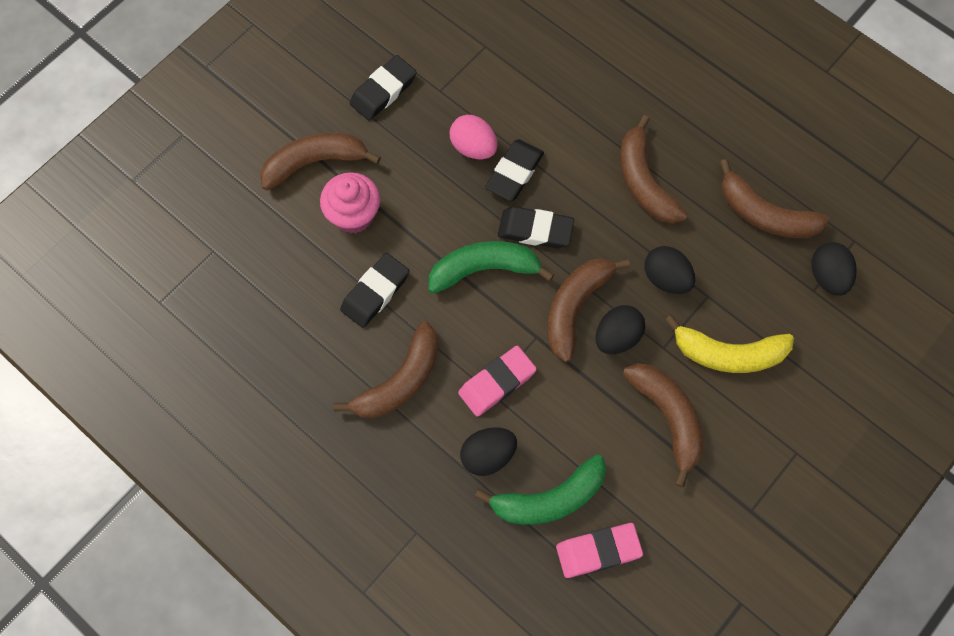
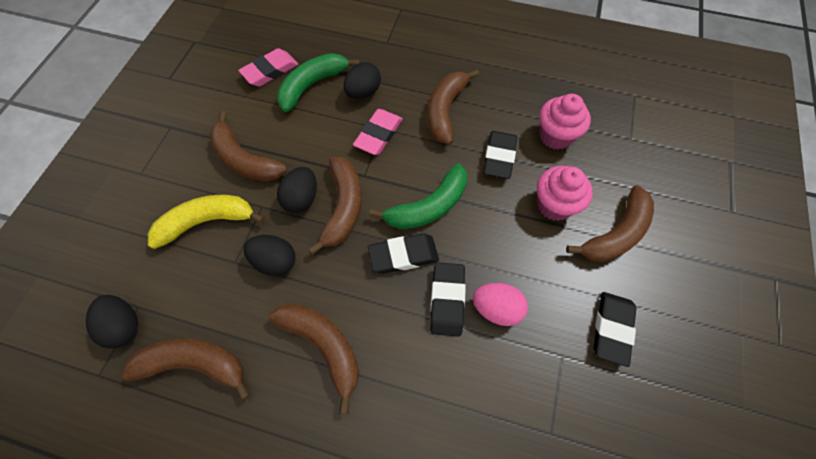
camera: 155 degrees right, 5 degrees down
none -> pink cupcake [539,94,591,150]

